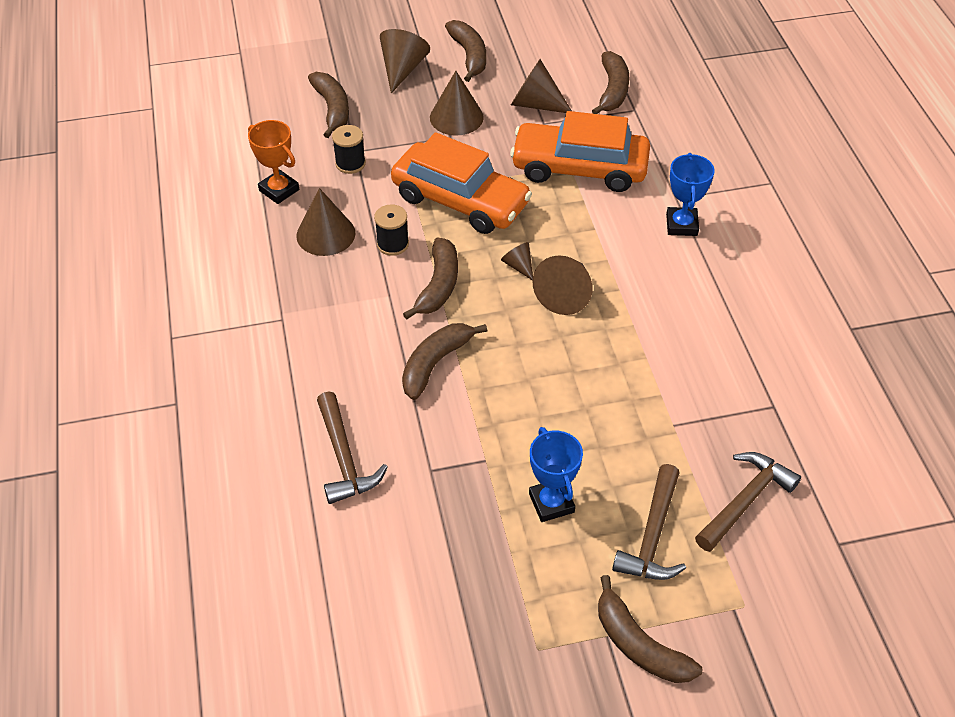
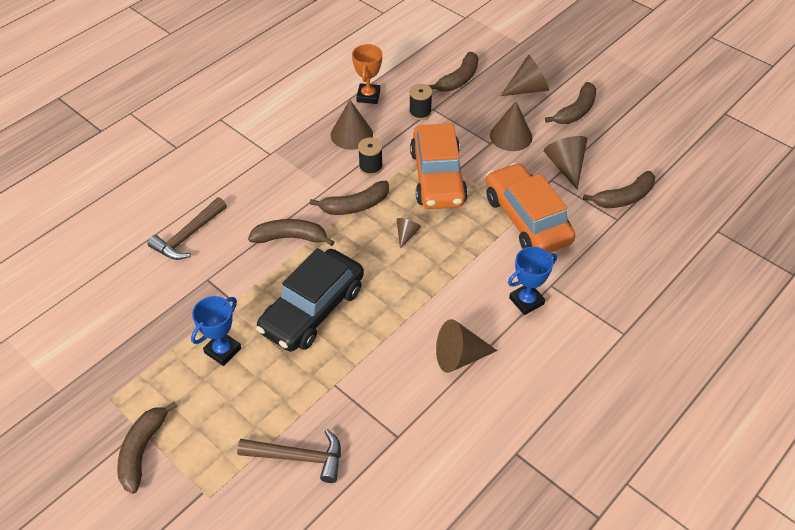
camera: 55 degrees right, 0 degrees up
brown cone [533,255,592,315] -> brown cone moved to [436,319,498,373]
brown hammer [612,464,686,580] -> none
none -> black car [256,248,364,352]

